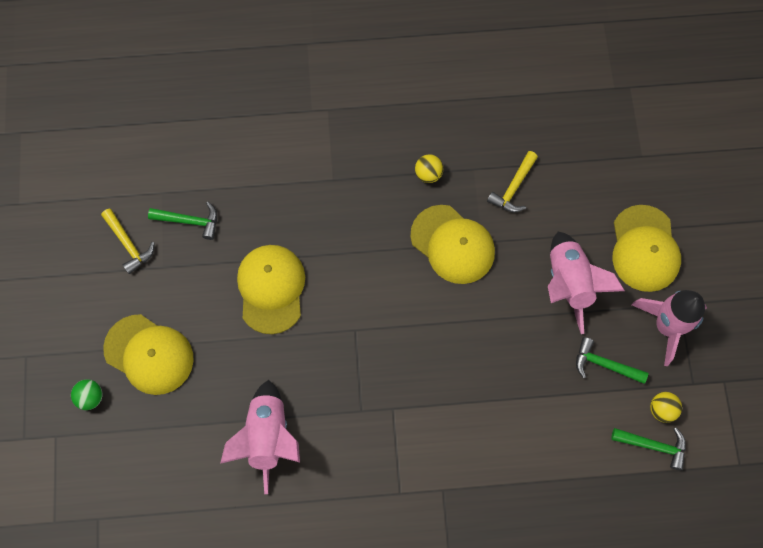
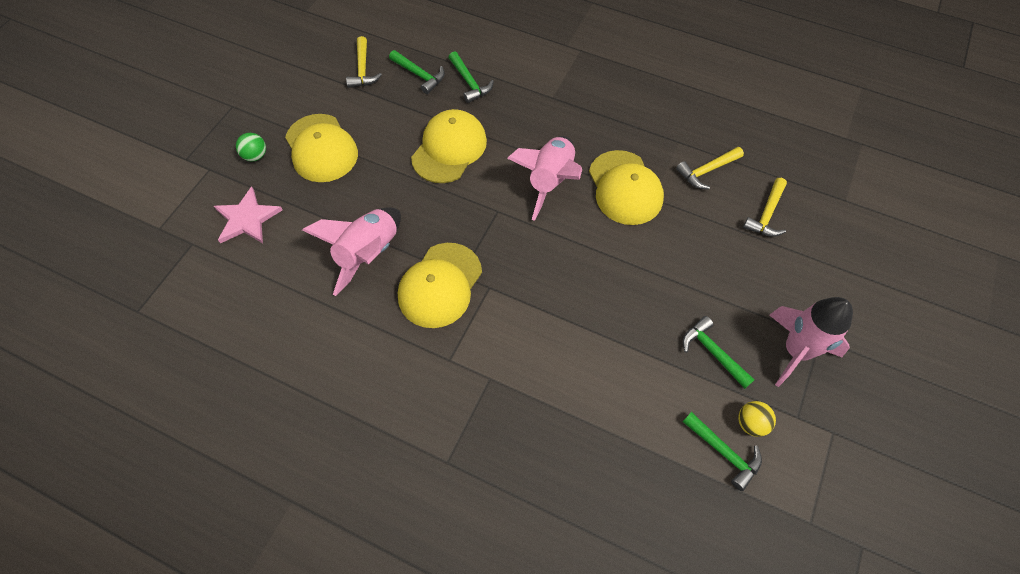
camera: 30 degrees right, 10 degrees down
yellow ball [415,154,443,183] -> none
pink rocket [548,232,625,334] -> pink rocket moved to [507,136,582,221]
yellow cap [613,205,681,292] -> yellow cap moved to [398,243,482,328]
none -> pink star [214,187,283,244]
none -> green hammer [448,51,494,103]
none -> yellow hammer [743,178,787,237]

